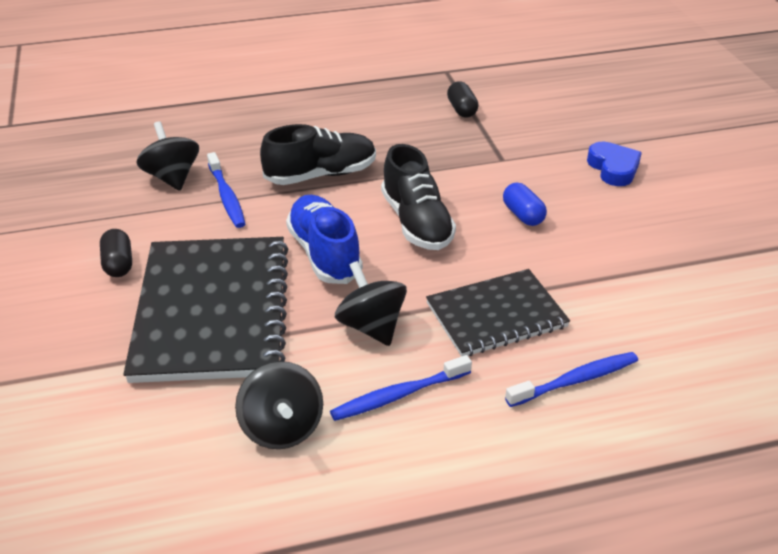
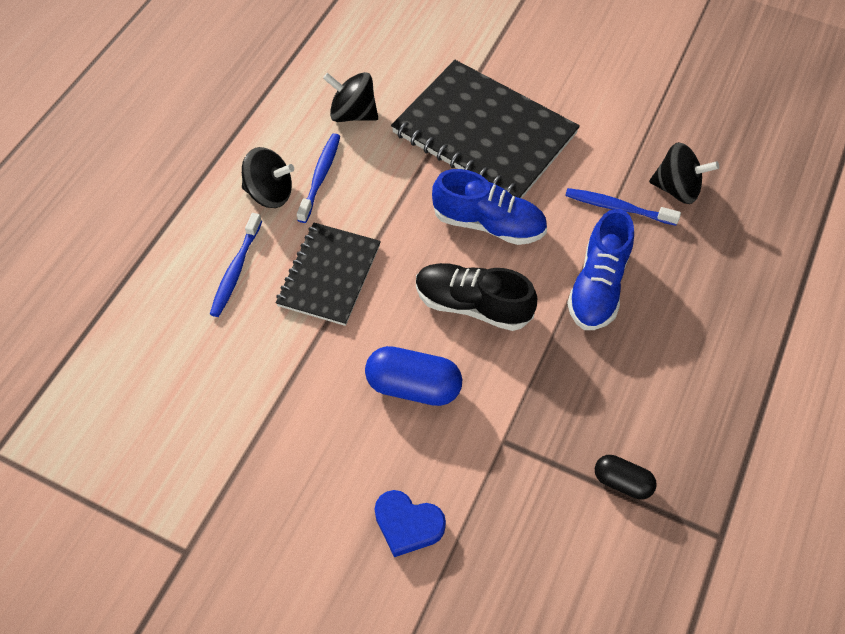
camera: 130 degrees right, 20 degrees up
black capsule [100,229,132,277] -> none
black shoe [260,124,376,185] -> blue shoe [567,209,634,330]
black spinning top [335,261,407,346] -> black spinning top moved to [242,147,294,208]
blue capsule [503,183,547,226] -> blue capsule [365,346,462,406], size x1.65

